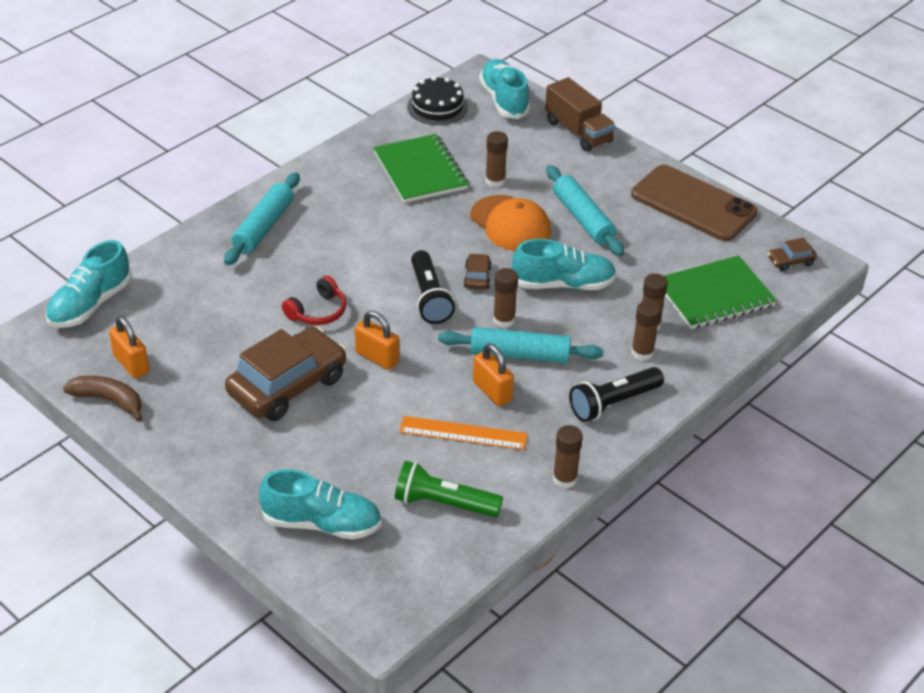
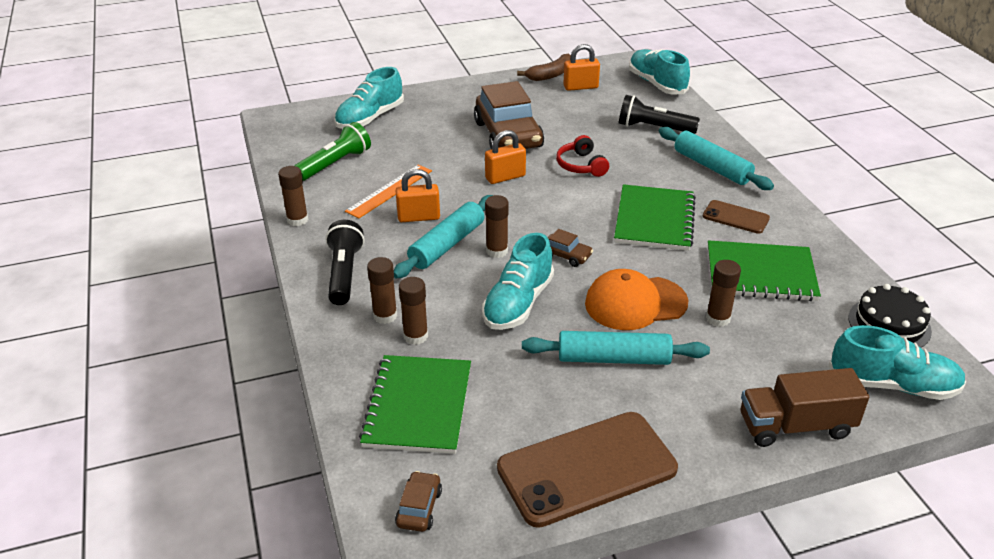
camera: 120 degrees right, 5 degrees down
black flashlight [411,250,455,324] -> black flashlight moved to [619,95,700,134]
none -> green notebook [614,184,696,251]
none -> brown phone [703,200,770,234]

